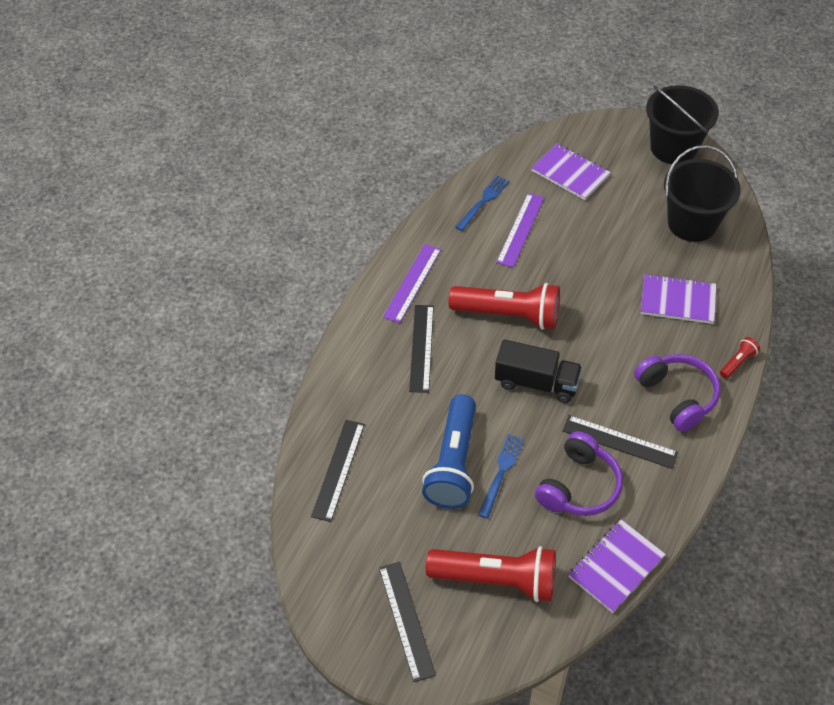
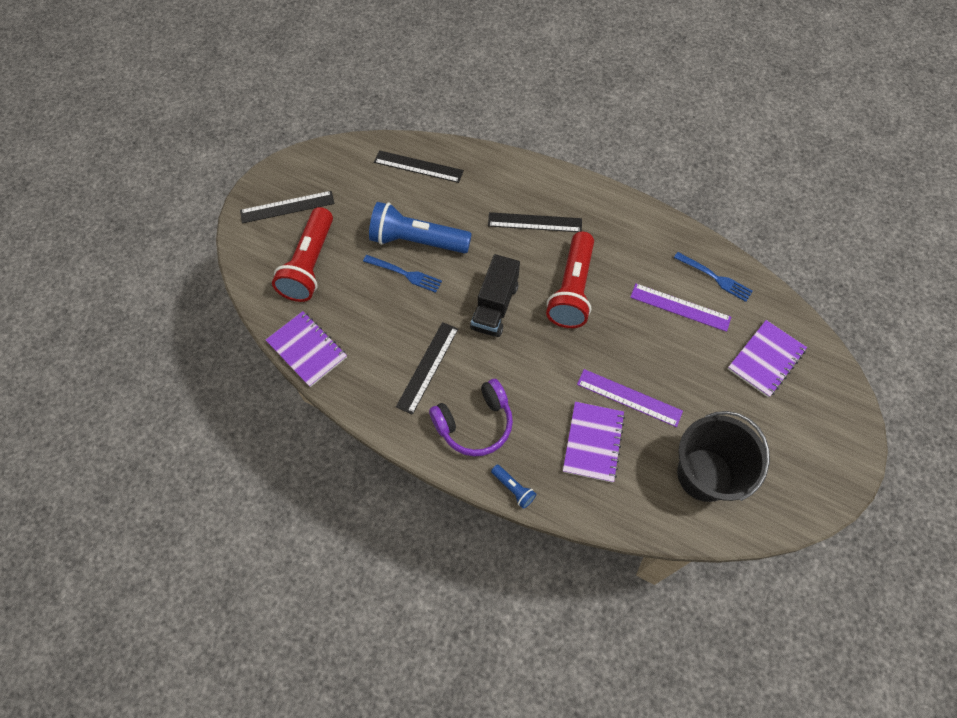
camera: 90 degrees right, 10 degrees up
purple ruler [383,244,441,323] -> purple ruler moved to [577,369,683,427]
purple headphones [535,431,623,516] -> none
black bucket [646,85,719,164] -> none
red flashlight [720,337,760,379] -> blue flashlight [491,464,536,509]

